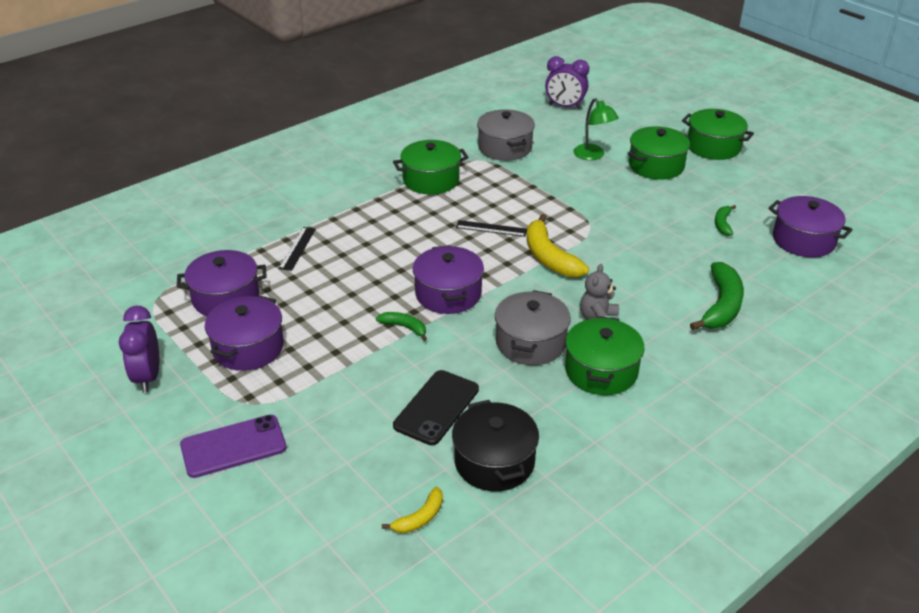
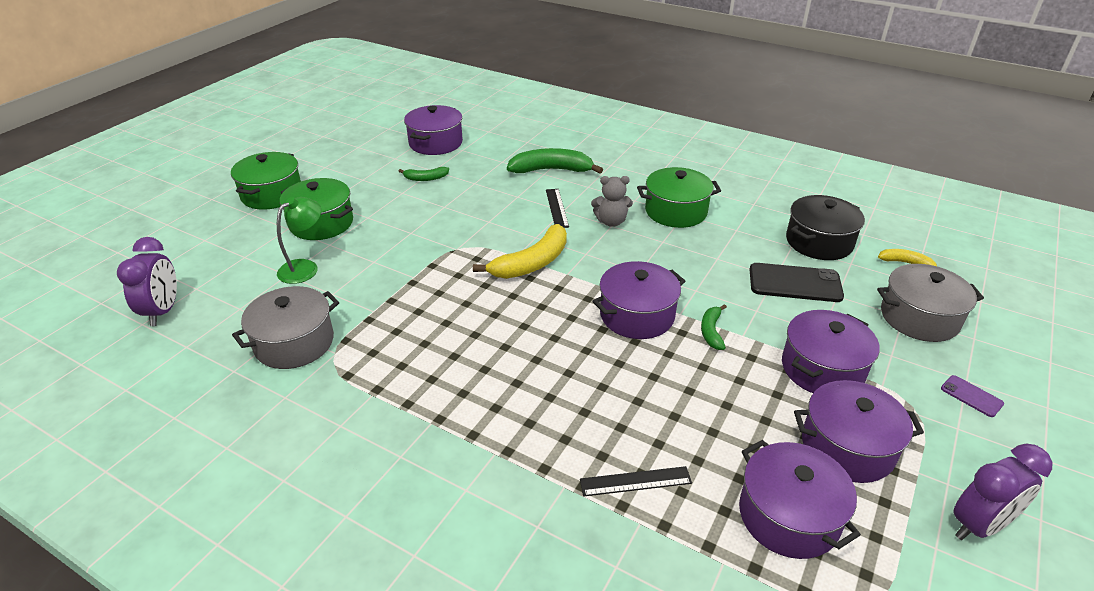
camera: 110 degrees left, 0 degrees up
purple phone [180,415,287,478] -> purple phone [941,375,1004,417], size x0.50
green pot [393,140,469,195] -> none
black ruler [456,220,527,237] -> black ruler moved to [546,189,569,228]
grey pot [495,290,571,365] -> grey pot moved to [877,264,984,342]
none -> purple pot [782,310,880,393]

